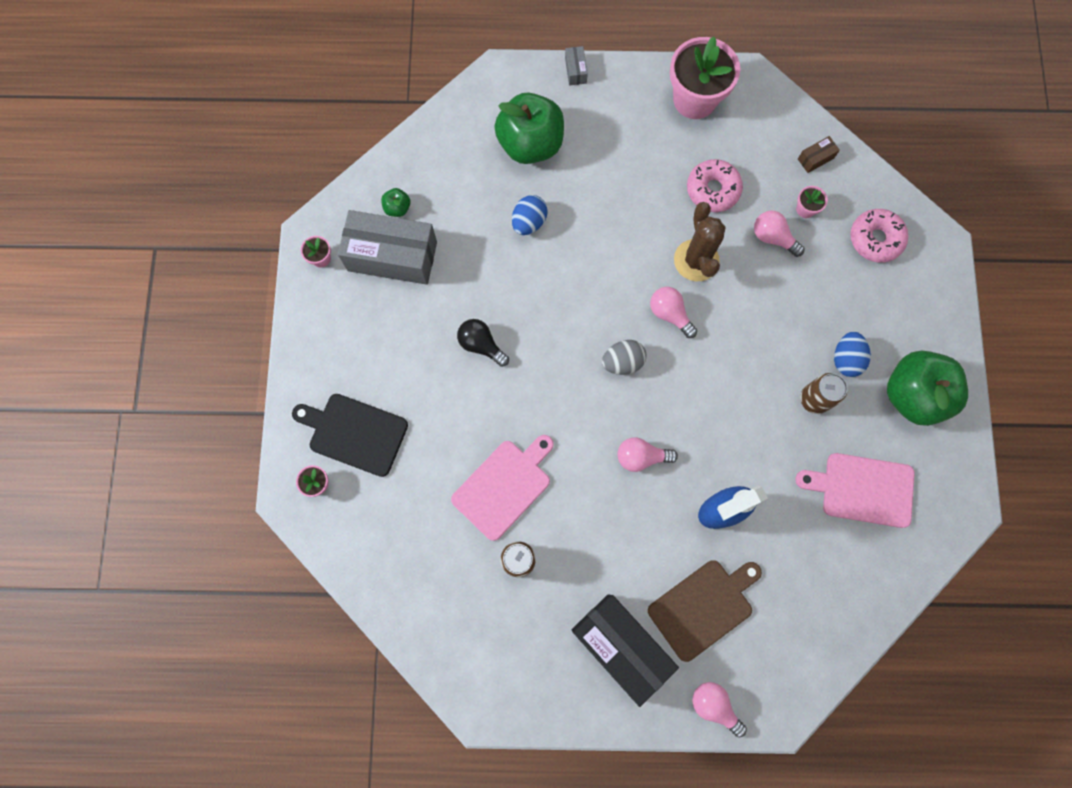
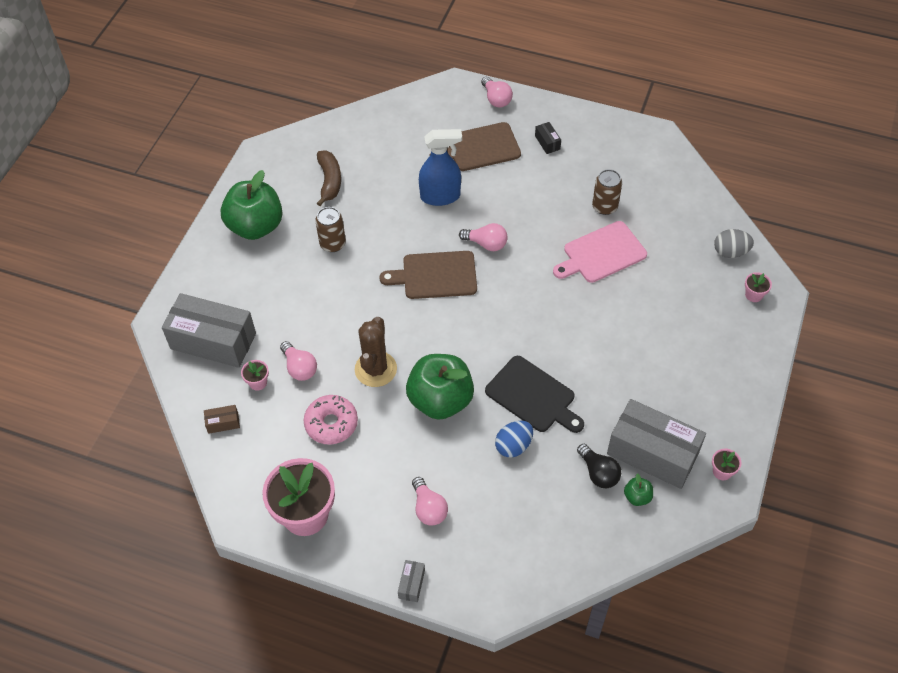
camera: 160 degrees left, 20 degrees down
black cutting board [292,394,408,477] -> black cutting board moved to [485,356,584,433]
black light bulb [457,319,509,367] -> black light bulb moved to [577,444,621,488]
green apple [494,92,564,164] -> green apple moved to [406,354,474,420]
black box [571,594,679,707] -> black box [535,122,561,154], size x0.40
grey egg [602,340,646,375] -> grey egg moved to [714,229,754,258]
pink light bulb [650,287,697,338] -> pink light bulb moved to [412,477,448,526]
pink cutting board [795,453,915,528] -> brown banana [317,151,341,206]
blue egg [834,332,871,377] -> none
pink donut [850,209,908,263] -> grey box [162,293,256,368]
none -> brown cutting board [379,251,477,299]

